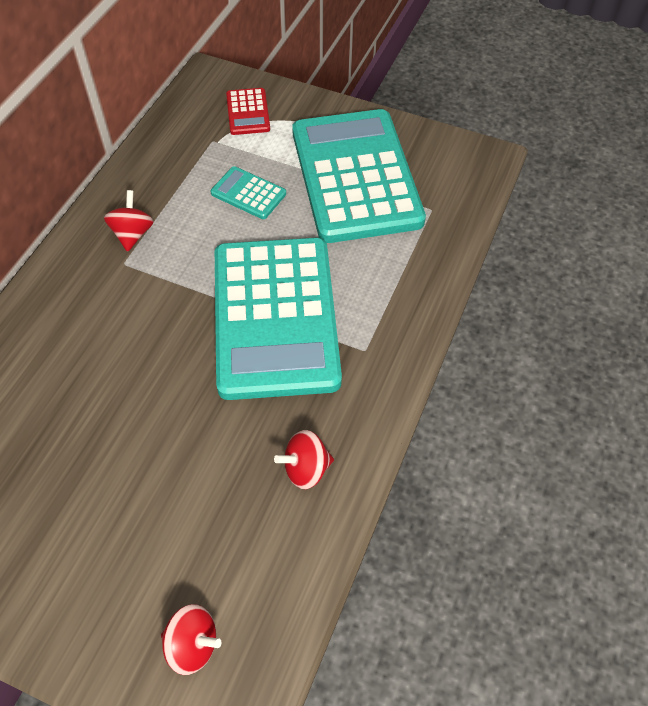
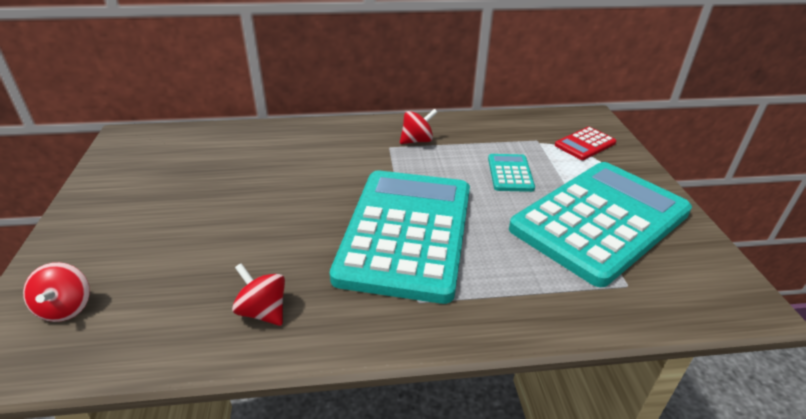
camera: 60 degrees right, 20 degrees down
turquoise calculator [215,238,342,400] -> turquoise calculator turned 135 degrees clockwise [330,170,470,304]

